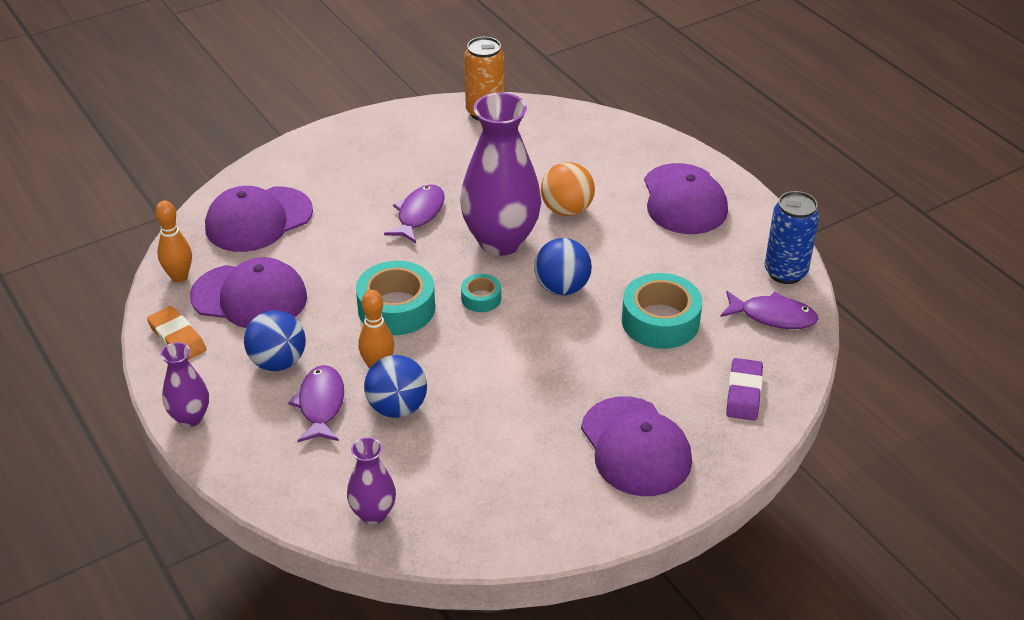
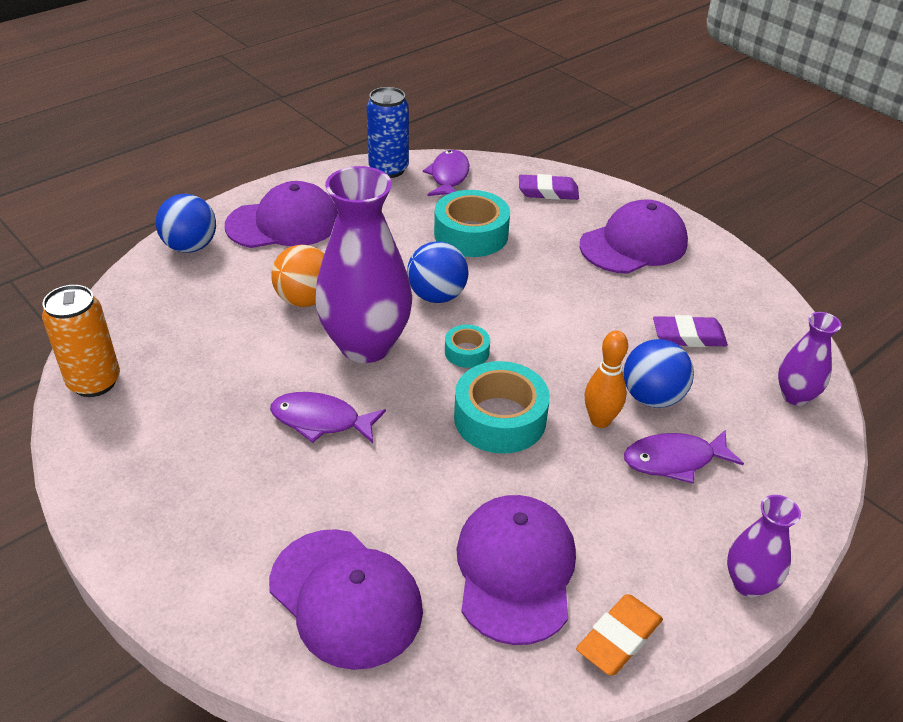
camera: 100 degrees left, 0 degrees up
orange bowling pin [155,200,192,283] -> none
blue ball [244,310,306,371] -> blue ball moved to [156,194,216,253]
none -> purple eraser [653,315,728,347]

